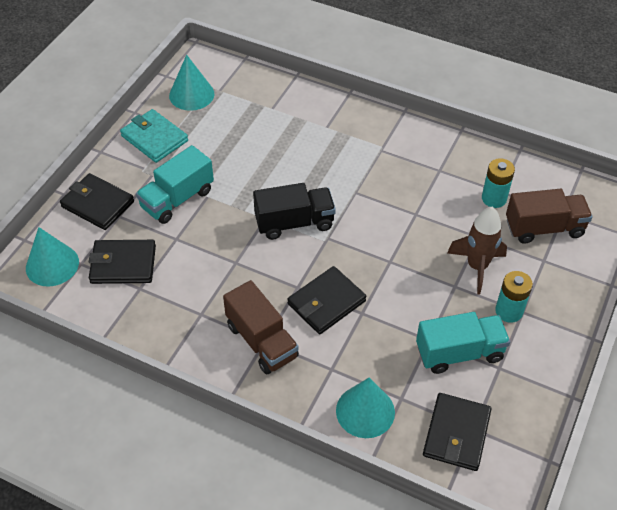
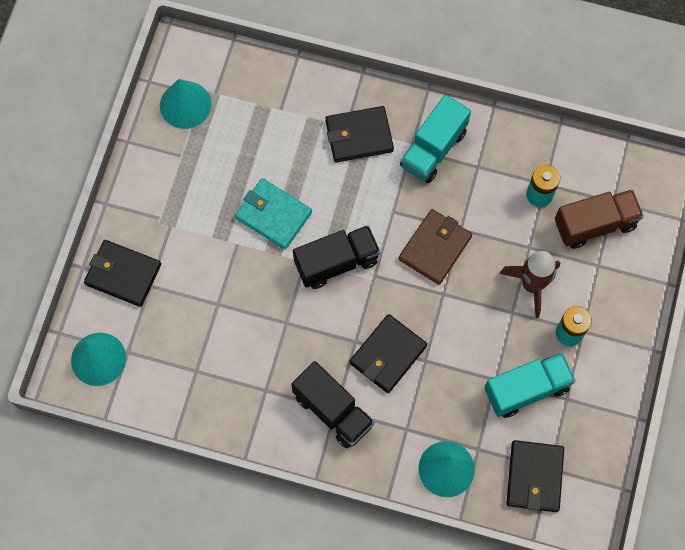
camera: 10 degrees left, 20 degrees up
black wallet [89,240,156,284] -> black wallet moved to [325,106,394,163]
turquoise wallet [120,109,188,163] -> turquoise wallet moved to [235,178,312,250]
turquoise truck [136,145,214,224] -> turquoise truck moved to [400,95,471,183]
brown truck [223,280,299,374] -> black truck [291,361,374,448]
none -> brown wallet [399,209,472,285]

